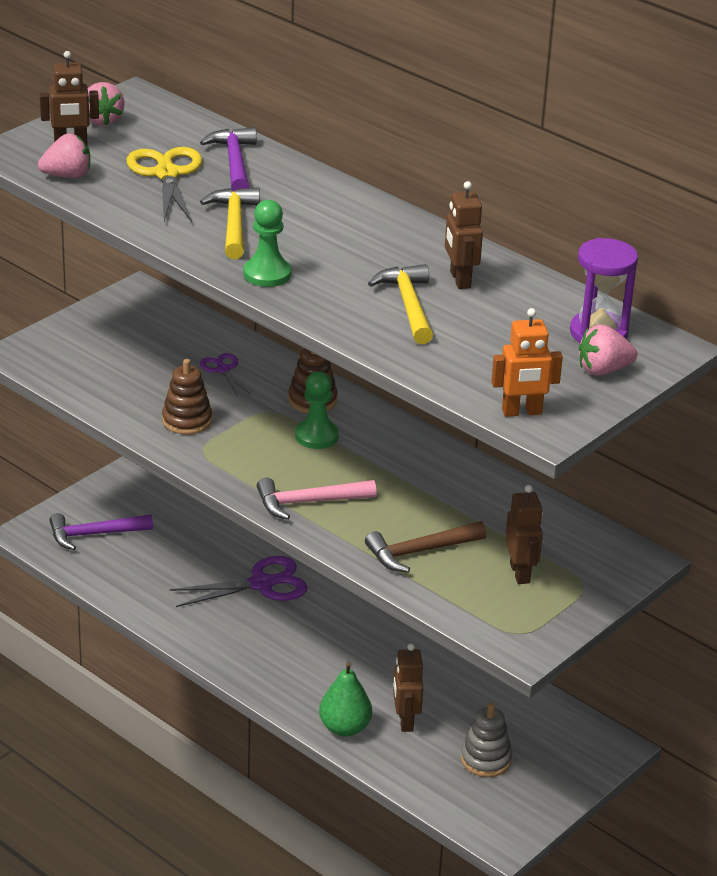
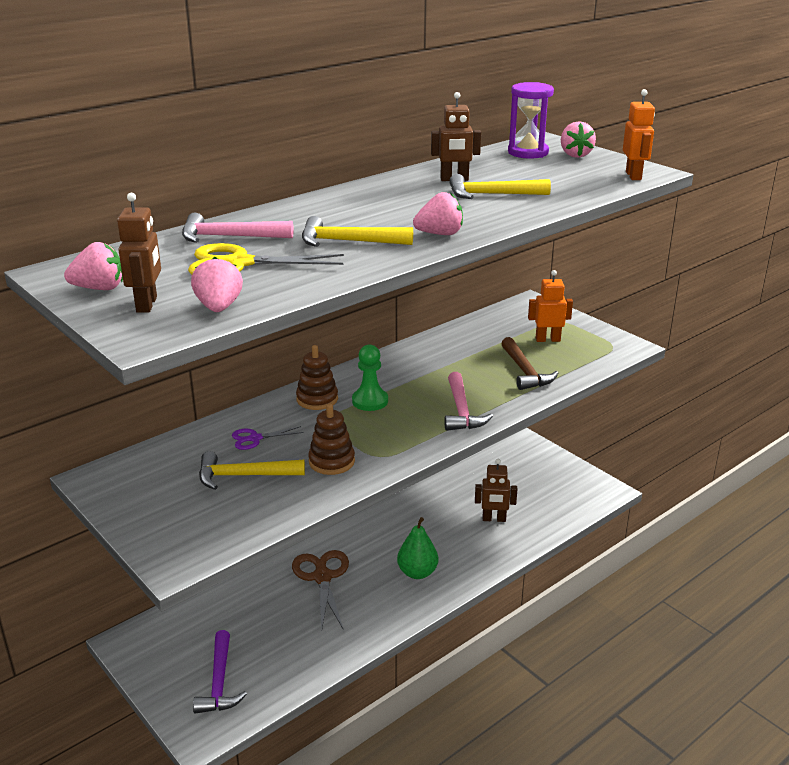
camera: 80 degrees left, 5 degrees down
purple scissors [169,556,307,607] -> brown scissors [292,550,349,630]
purple hammer [200,127,257,192] -> pink hammer [182,213,294,243]
green pawn [244,200,291,287] -> pink strawberry [413,192,463,235]
green pear [319,662,372,737] -> green pear moved to [397,517,438,579]
grey stacking toy [461,703,512,777] -> none
brown robot [505,485,543,584] -> orange robot [528,270,573,342]
none -> yellow hammer [199,451,305,490]

